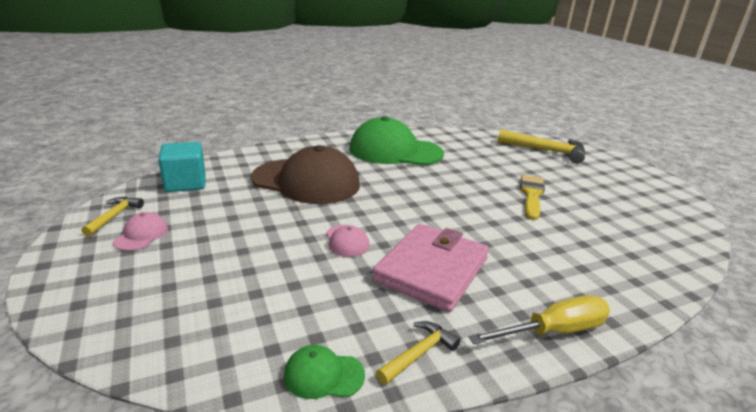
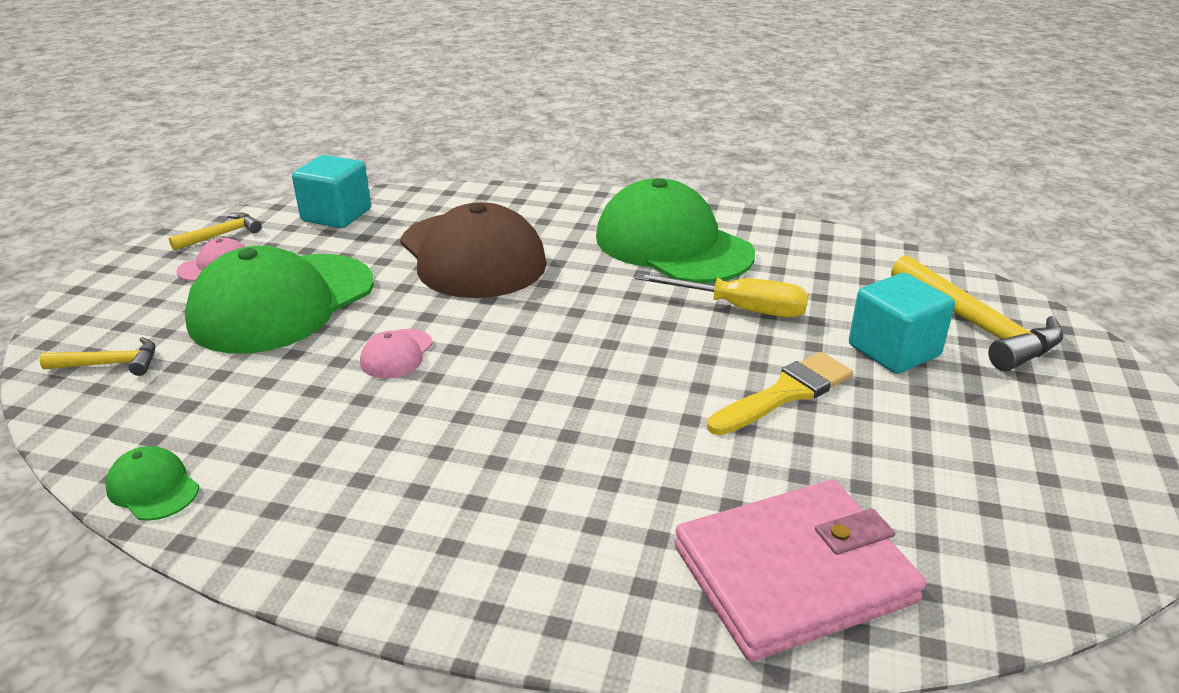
camera: 40 degrees right, 5 degrees up
pink wallet [372,224,489,312] -> pink wallet moved to [674,480,926,661]
yellow hammer [376,321,461,385] -> yellow hammer moved to [40,337,156,376]
yellow screwdriver [469,296,610,344] -> yellow screwdriver moved to [635,273,808,318]
none -> green cap [185,246,374,353]
none -> turquoise cube [849,273,955,374]

